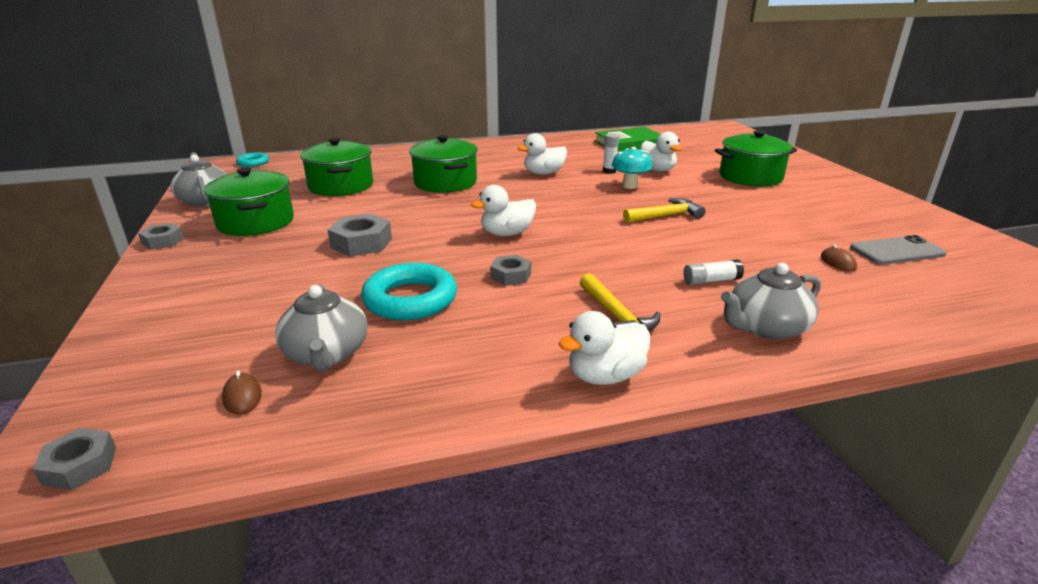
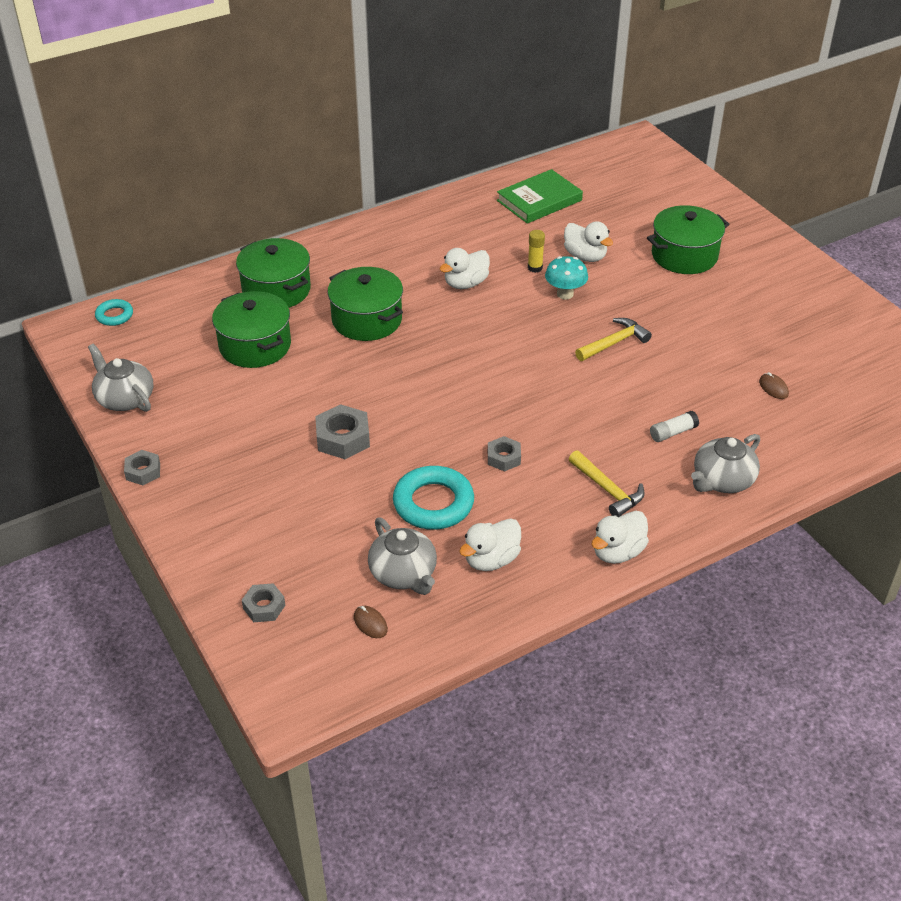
camera: 15 degrees left, 15 degrees up
grey nut [33,428,116,490] -> grey nut moved to [242,583,285,622]
green pot [204,167,294,236] -> green pot moved to [236,238,311,308]
white duck [471,185,536,236] -> white duck moved to [459,518,521,571]
white glue stick [603,133,619,174] -> yellow glue stick [528,230,545,273]
grey phone [850,235,947,265] -> none

